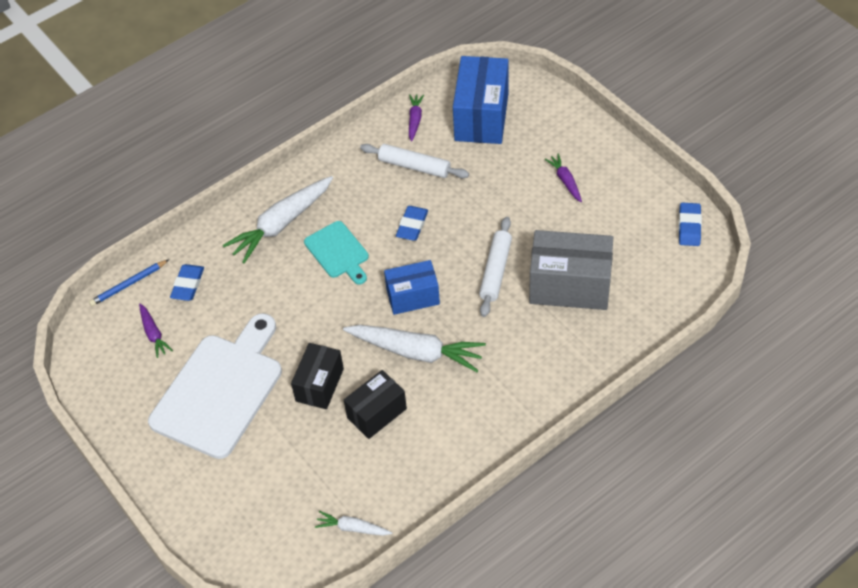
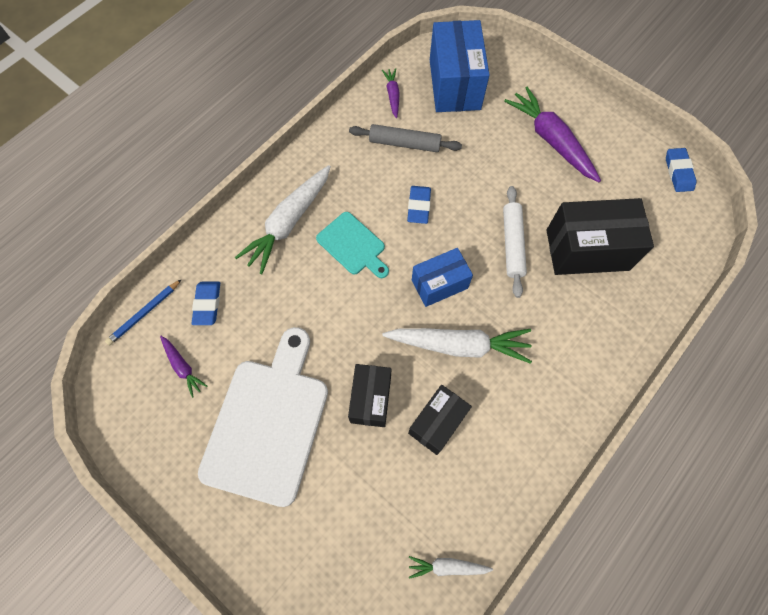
camera: 15 degrees left, 15 degrees up
white rolling pin [360,144,469,178] -> grey rolling pin [349,124,462,152]
grey box [529,230,613,310] -> black box [547,198,654,275]
purple carrot [545,154,582,202] -> purple carrot [504,87,601,182], size x2.01

